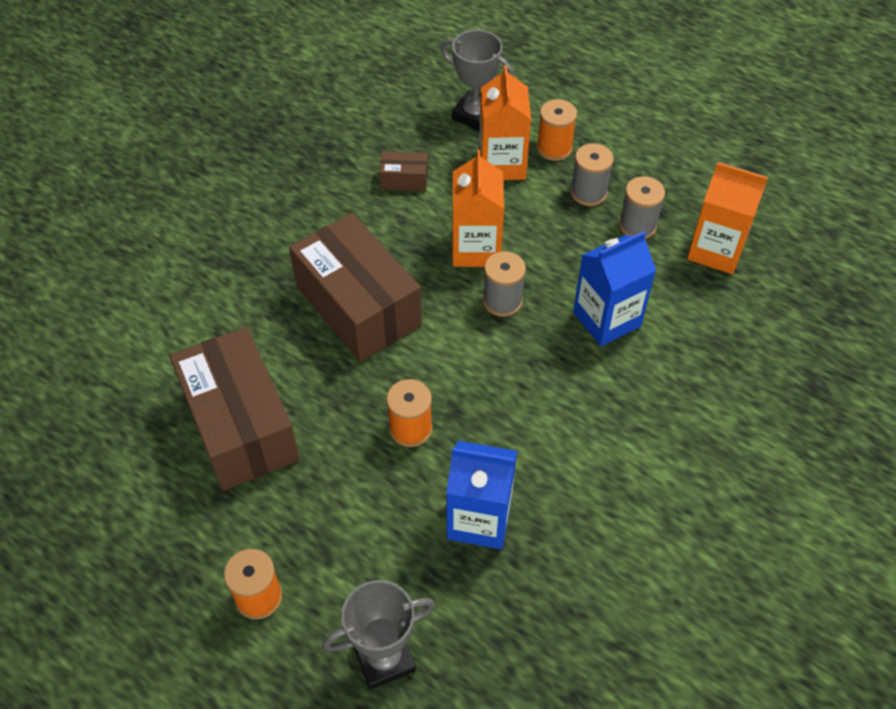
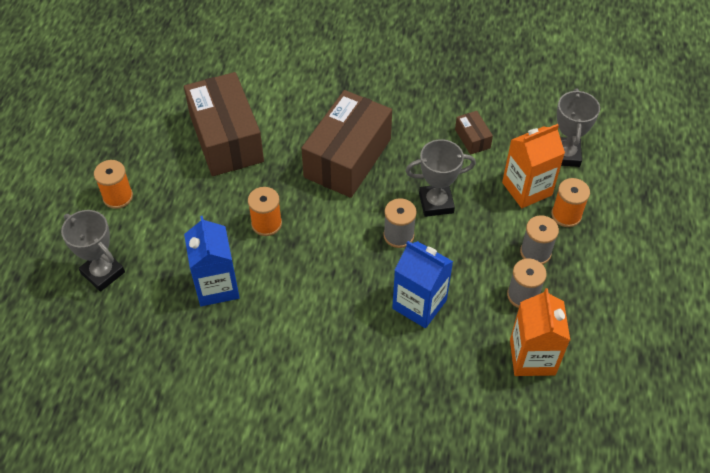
camera: 65 degrees right, 0 degrees up
brown box [170,327,300,491] -> brown box turned 60 degrees counterclockwise [184,72,264,176]
orange carton [453,150,504,267] -> grey trophy [406,139,476,217]

